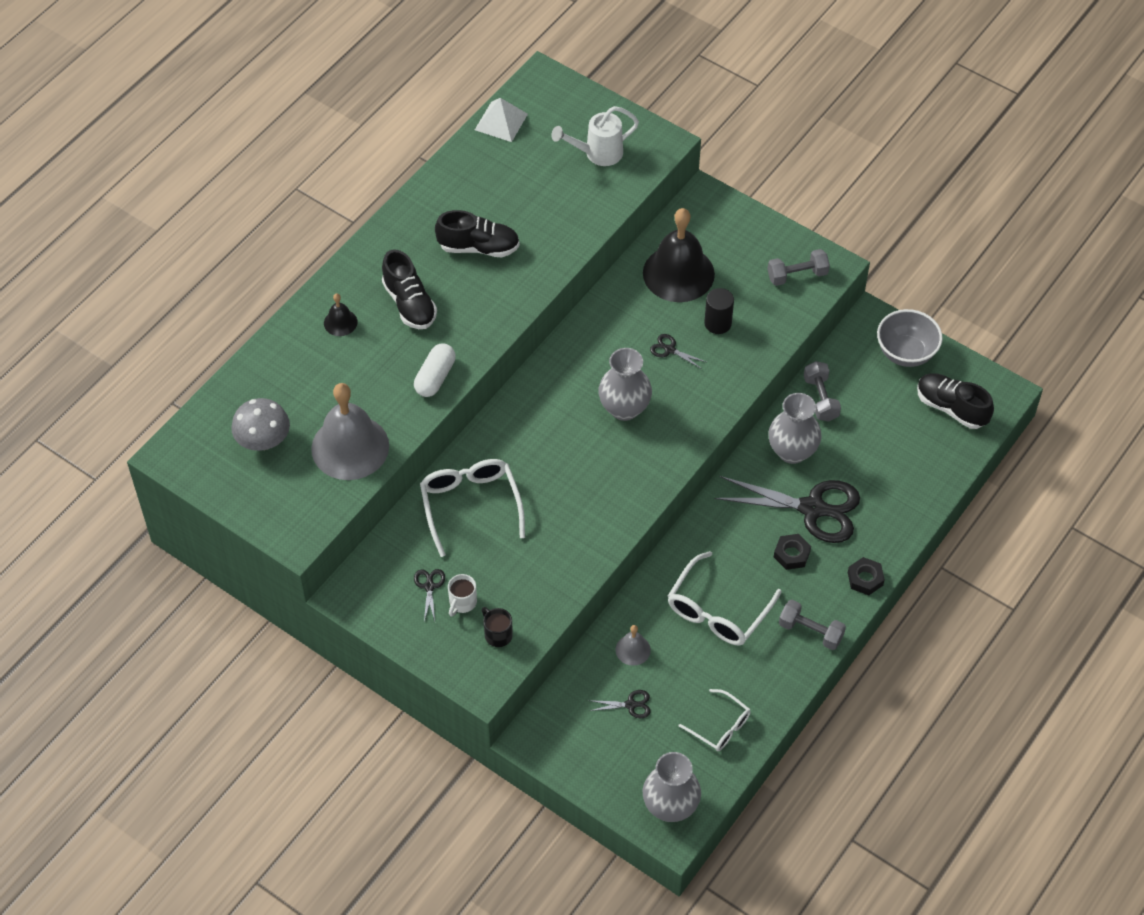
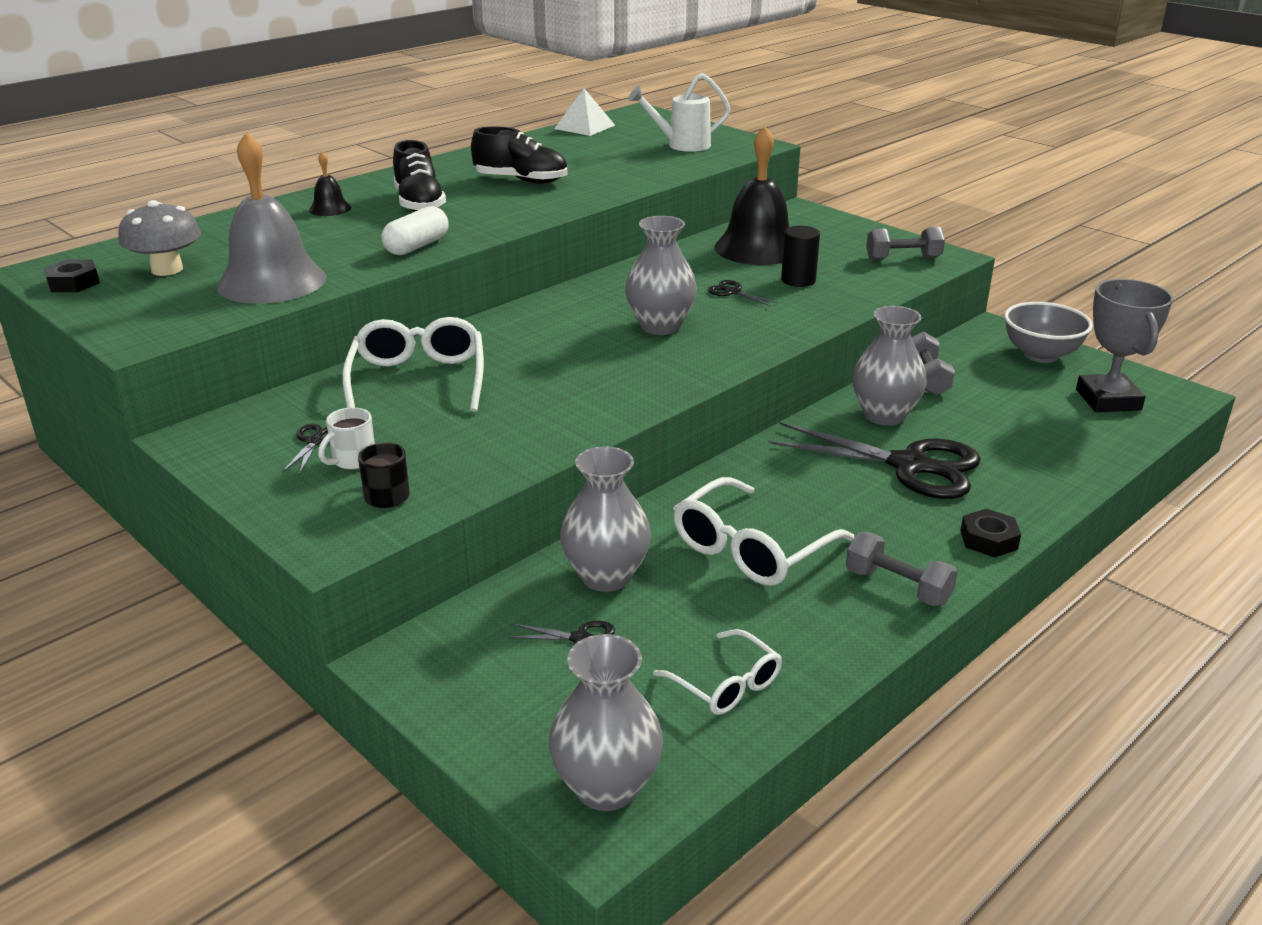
camera: 10 degrees right, 25 degrees down
grey bell [616,625,651,666] -> grey vase [560,446,651,592]
black nut [774,534,811,570] -> black nut moved to [44,259,100,292]
black shoe [917,373,994,429] -> grey trophy [1076,279,1173,412]

